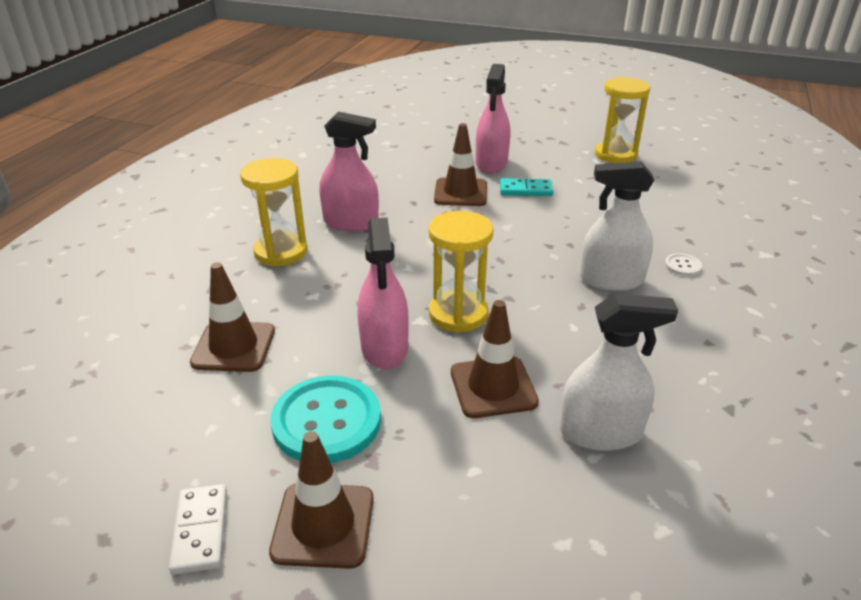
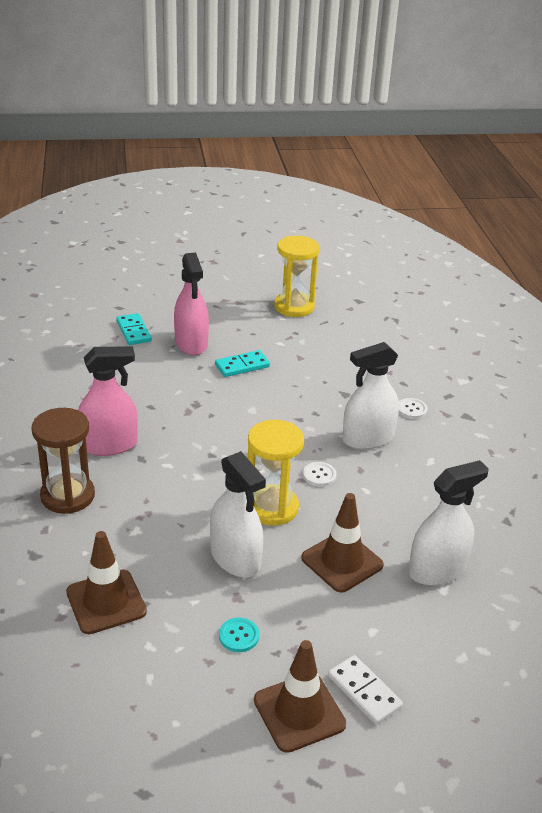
camera: 30 degrees left, 0 degrees up
white domino [169,484,227,575] -> white domino moved to [328,655,403,725]
yellow hourglass [240,158,307,266] -> brown hourglass [32,408,95,514]
turquoise button [271,376,381,463] -> turquoise button [219,618,259,652], size x0.43
pink spray bottle [358,217,409,369] -> white spray bottle [210,451,266,577]
brown traffic cone [434,123,487,206] -> none
none -> turquoise domino [116,313,151,345]
none -> white button [303,462,337,487]

